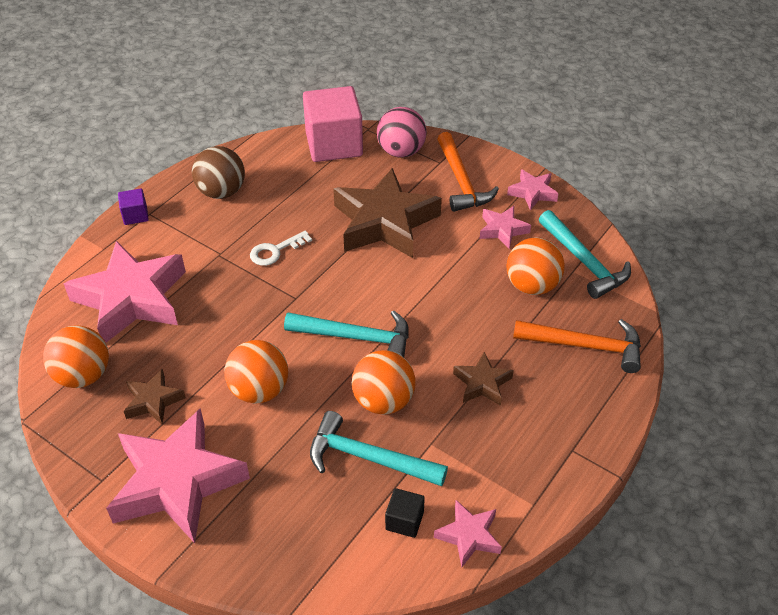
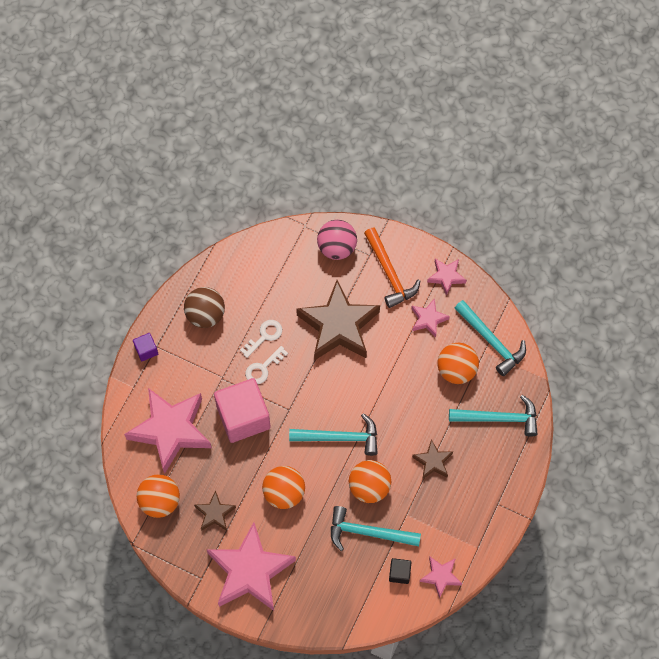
camera: 10 degrees left, 20 degrees up
pink cube [303,86,363,162] -> pink cube moved to [214,378,271,443]
orange hammer [513,319,641,373] -> turquoise hammer [449,395,538,437]
none -> white key [240,320,282,358]

